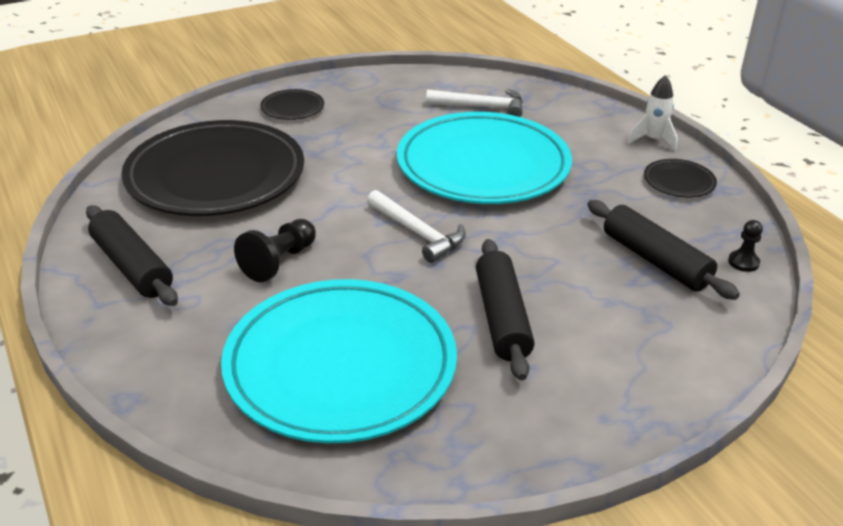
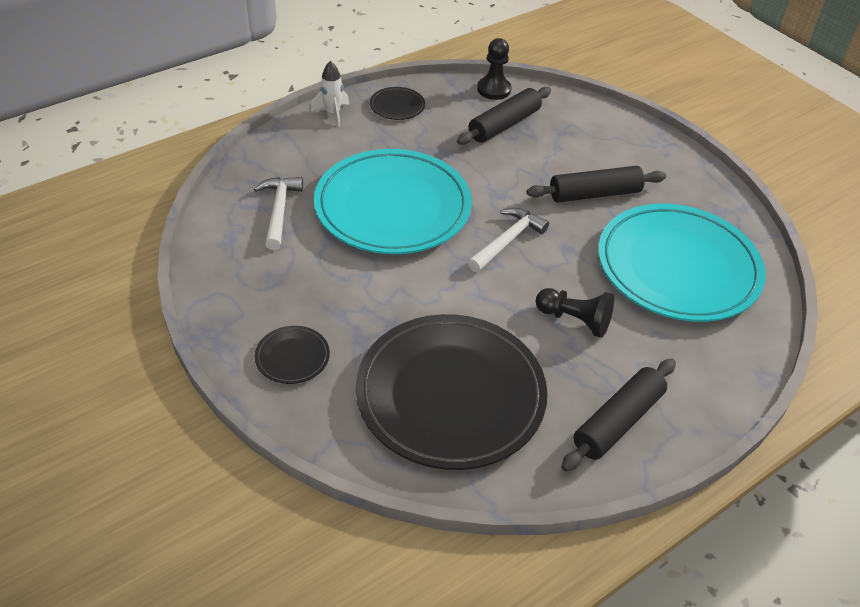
camera: 100 degrees left, 10 degrees up
black pawn [728,220,763,272] -> black pawn [477,38,511,100], size x1.67

